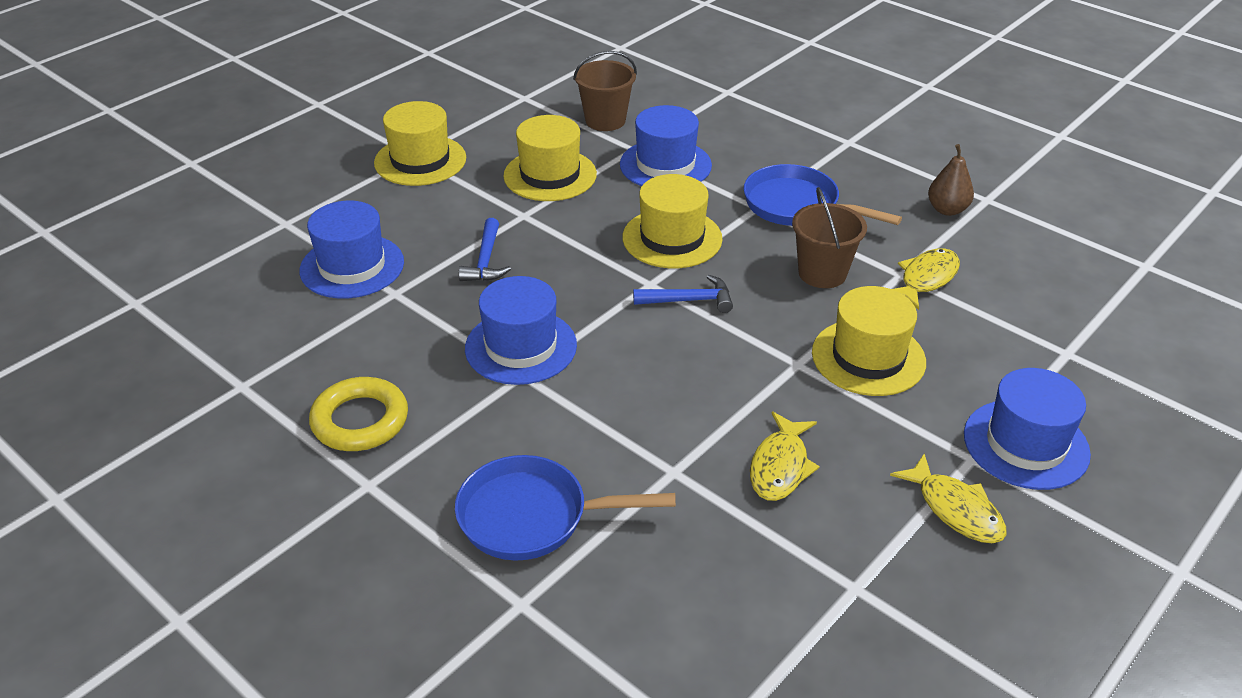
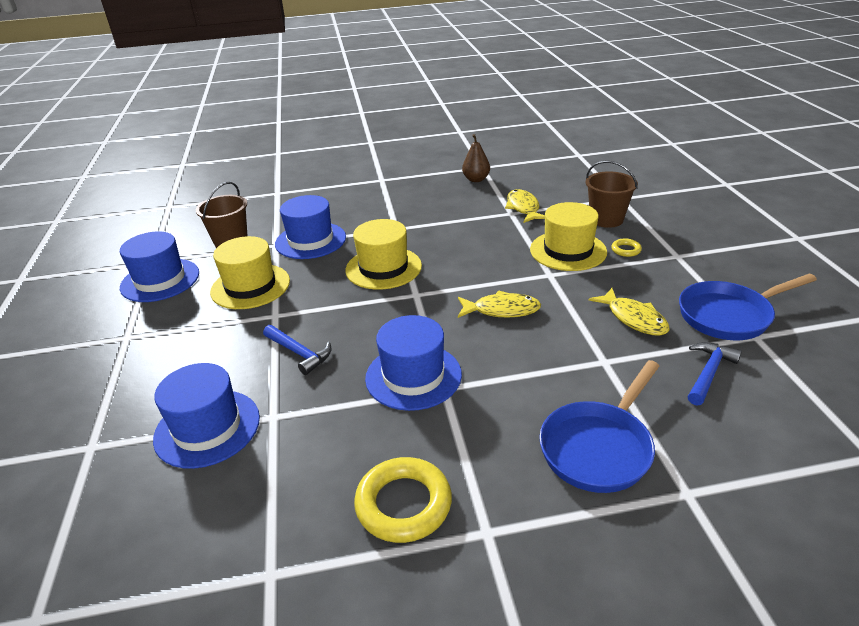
camera: 50 degrees left, 5 degrees down
yellow hat [374,101,466,186] -> none
blue hammer [633,275,733,313] -> blue hammer moved to [688,342,742,406]
blue pan [744,164,902,226] -> blue pan moved to [679,274,817,340]
brown bucket [792,187,867,288] -> brown bucket moved to [586,161,638,228]
yellow fish [890,453,1007,543] -> yellow fish moved to [458,291,541,318]
blue hat [964,368,1091,490] -> blue hat moved to [120,231,199,302]
none -> yellow ring [611,238,642,257]

